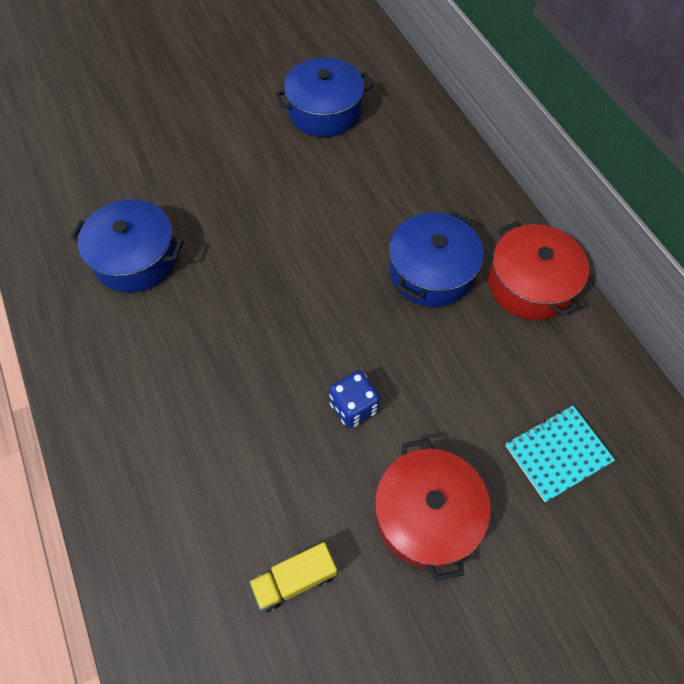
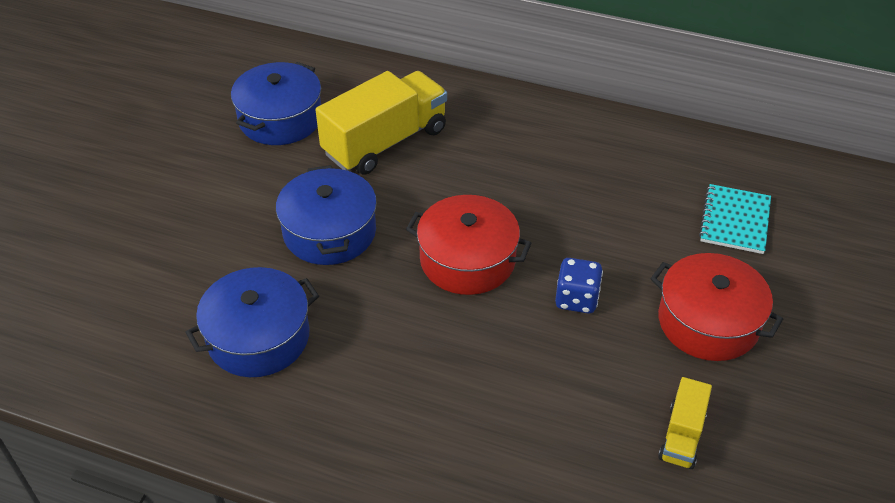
camera: 45 degrees left, 15 degrees down
blue pot [389,211,484,307] -> blue pot moved to [276,165,377,265]
red pot [488,221,589,320] -> red pot moved to [406,195,531,295]
none -> yellow truck [316,71,447,175]

